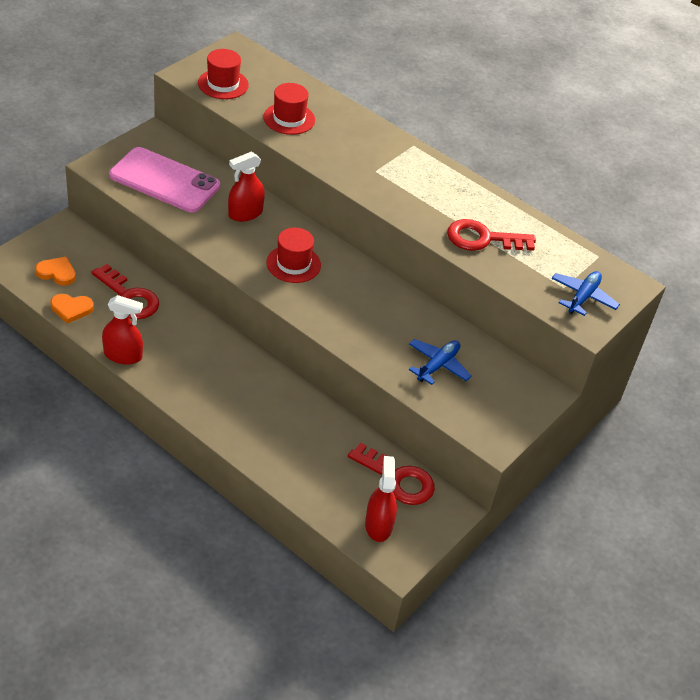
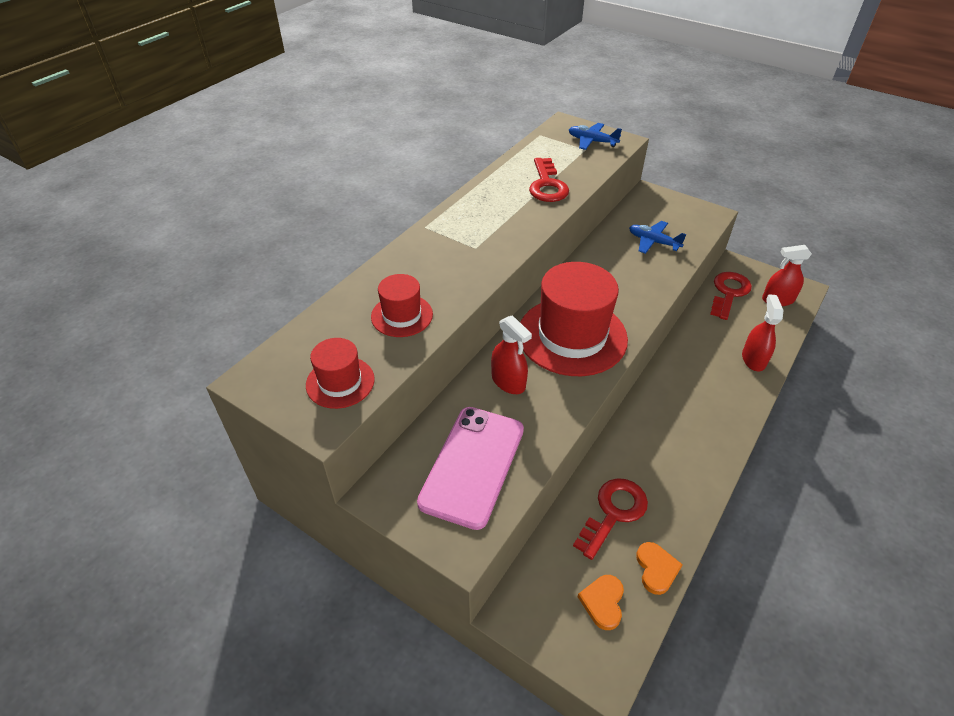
camera: 90 degrees left, 0 degrees up
red spray bottle [102,295,143,365] -> red spray bottle moved to [742,294,783,371]
red hat [267,228,321,283] -> red hat [520,262,628,376], size x1.96

